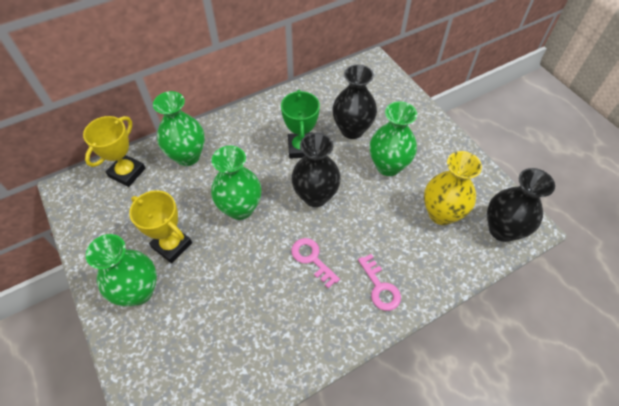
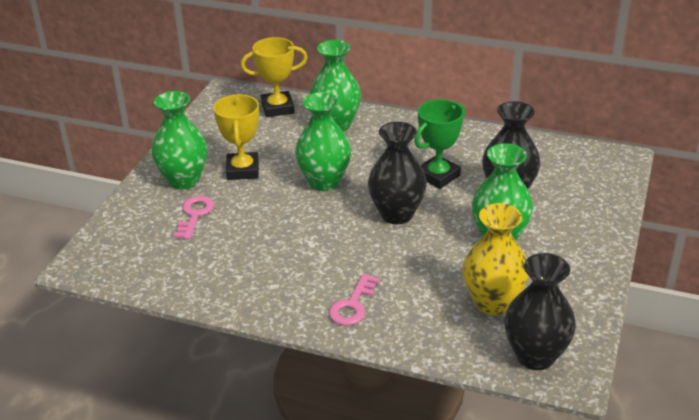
camera: 50 degrees right, 20 degrees down
pink key [291,238,340,288] -> pink key moved to [174,196,214,239]

